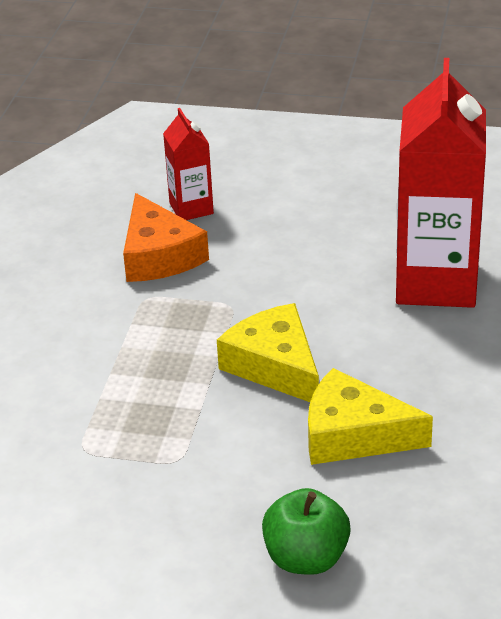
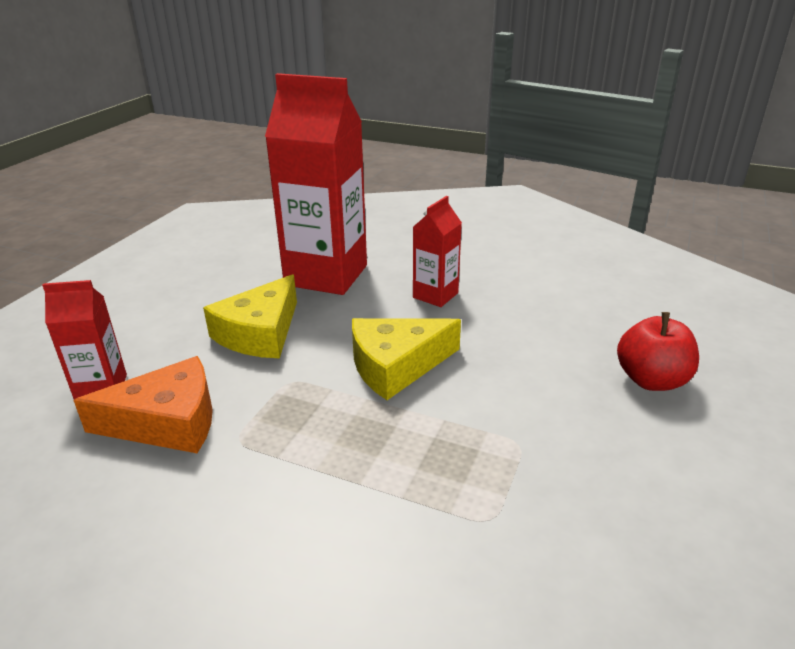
camera: 80 degrees left, 5 degrees down
green apple [262,488,351,575] -> red apple [617,312,699,391]
yellow cheese [308,368,433,465] -> yellow cheese moved to [203,274,297,358]
none -> red carton [413,196,462,307]

